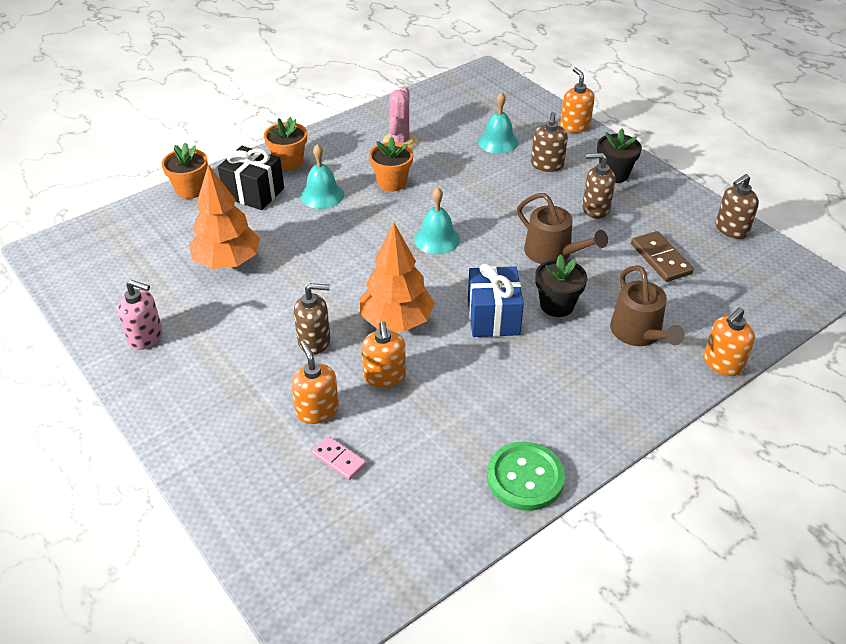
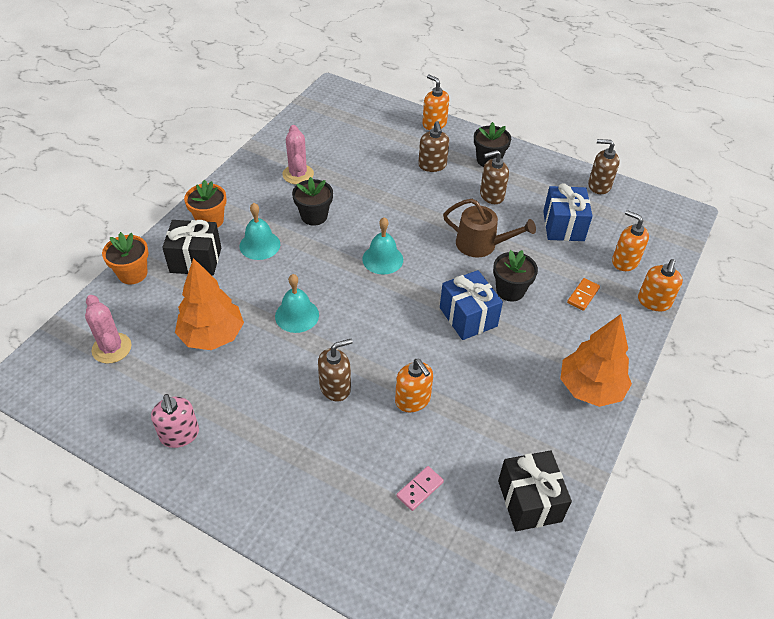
camera: 25 degrees left, 5 degrees up
pink soap dispenser [117,280,162,350] -> pink soap dispenser turned 75 degrees clockwise [151,394,199,448]
orange soap dispenser [291,341,339,424] -> orange soap dispenser moved to [612,210,649,271]
pink domino [312,436,366,480] -> pink domino turned 60 degrees counterclockwise [396,466,444,511]
orange tree [360,223,435,332] -> orange tree moved to [560,314,632,407]
orange flower pot [369,137,413,192] -> black flower pot [292,177,333,226]
turquoise bell [478,92,518,154] -> turquoise bell moved to [275,274,319,333]
green button [487,442,565,511] -> none
brown watering can [610,265,685,346] -> orange domino [567,278,600,311]
brown domino [631,231,694,282] -> blue gift [543,183,593,241]
brown soap dispenser [716,174,759,239] -> brown soap dispenser turned 75 degrees clockwise [588,139,620,194]
none -> pink cactus [85,295,131,364]
none -> black gift [498,450,572,531]

